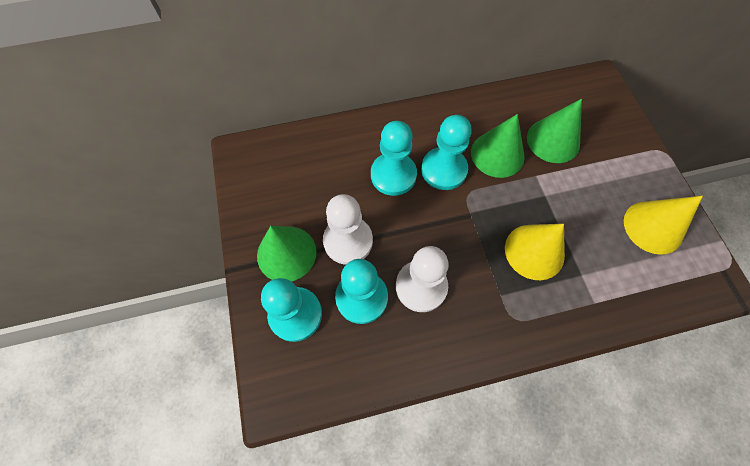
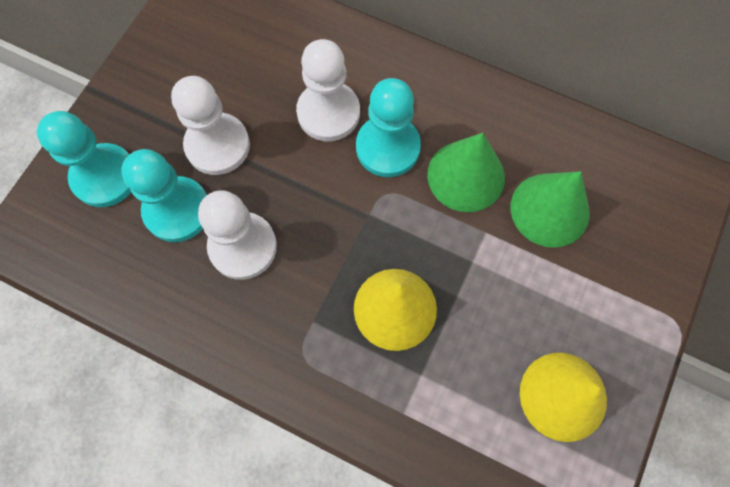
camera: 40 degrees right, 5 degrees up
green cone [257,226,317,281] -> none
turquoise pawn [371,121,417,196] -> white pawn [296,39,360,141]

